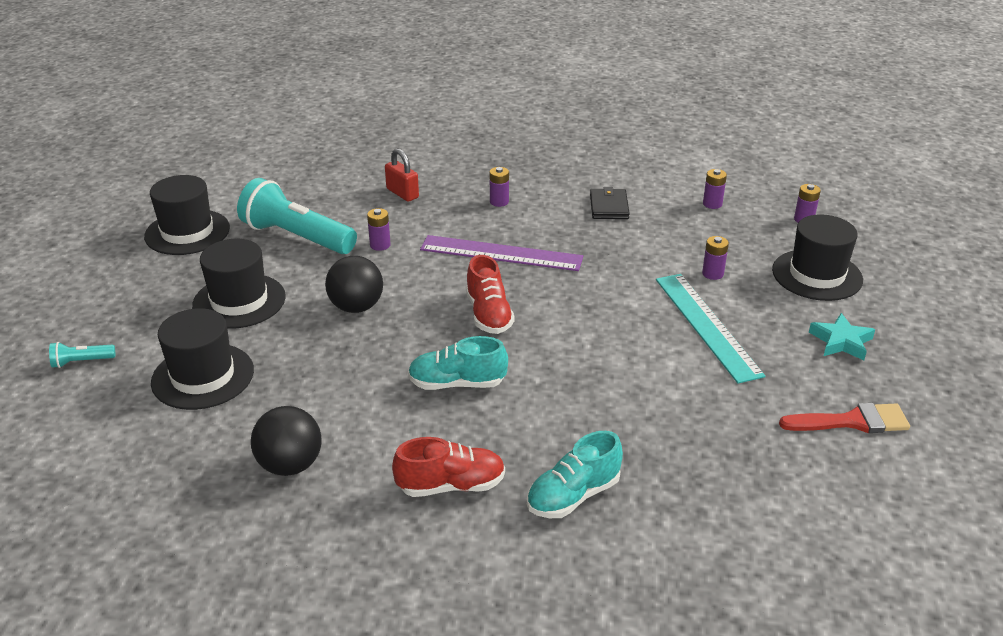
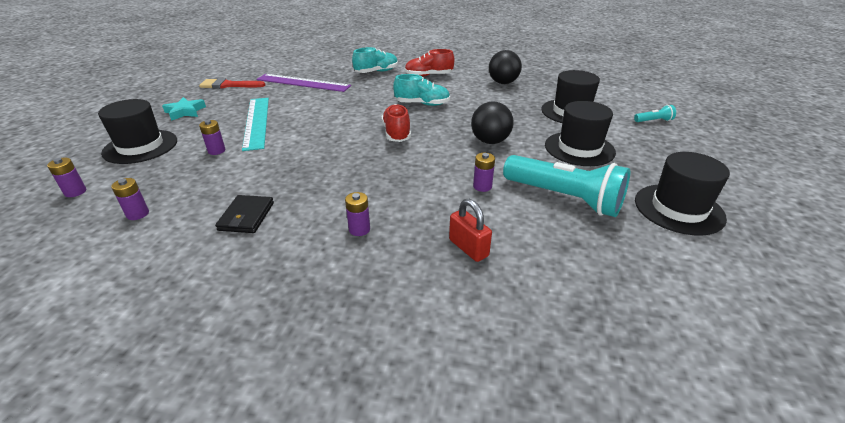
camera: 175 degrees left, 0 degrees up
purple ruler [420,235,583,271] -> purple ruler moved to [256,74,351,92]

